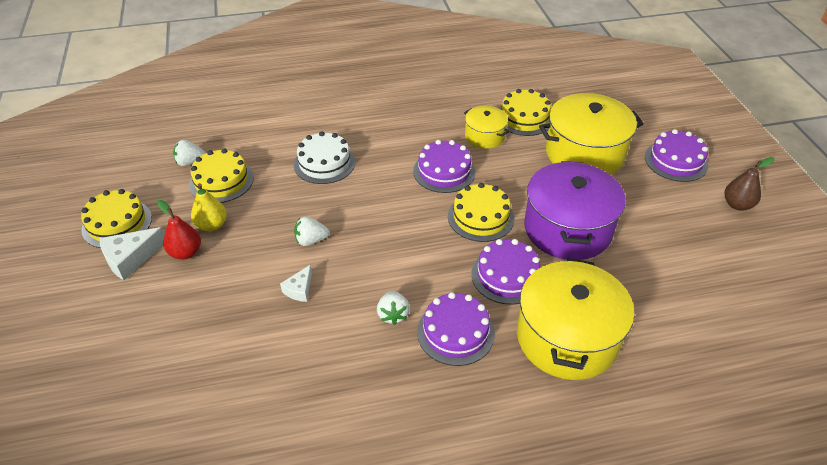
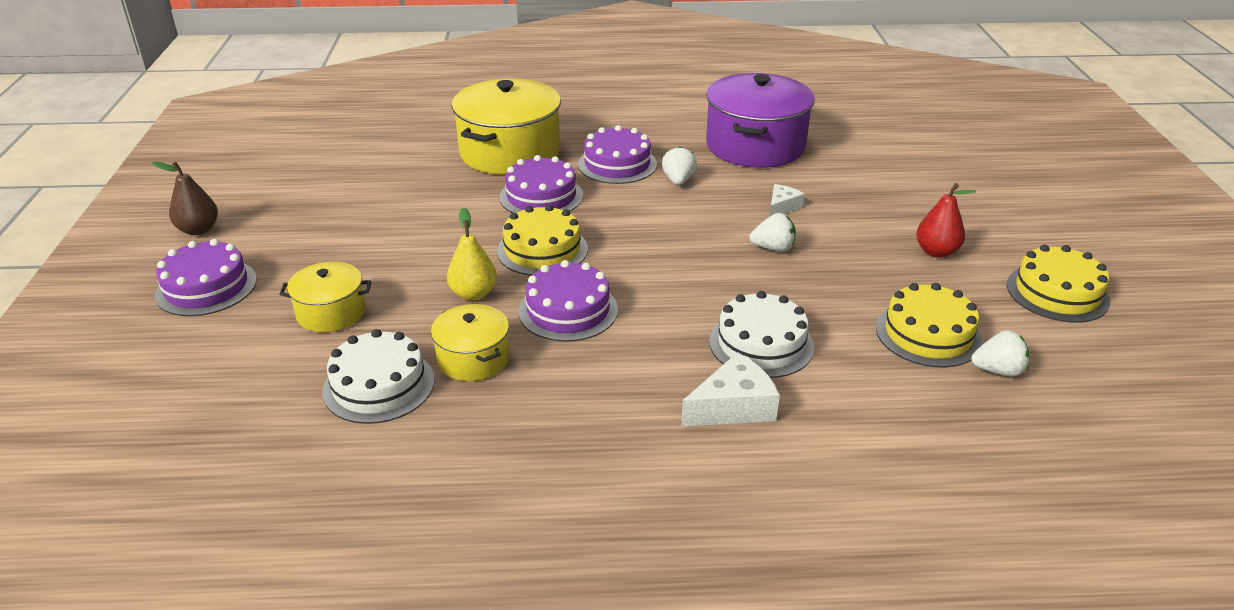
camera: 170 degrees left, 10 degrees down
white cheese [100,227,164,280] -> white cheese moved to [681,352,780,427]
yellow pear [191,183,227,232] -> yellow pear moved to [447,207,497,301]
yellow cake [499,89,551,136] -> white cake [322,329,435,424]
purple pot [524,161,625,260] -> purple pot moved to [706,73,815,168]
yellow pot [539,93,644,175] -> yellow pot [279,262,372,332], size x0.53

